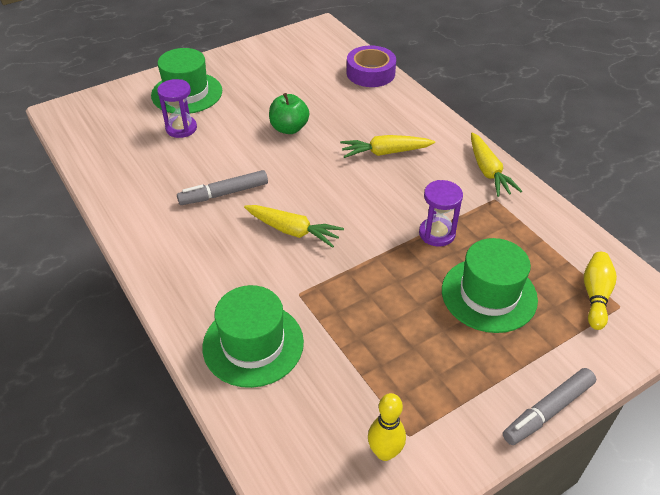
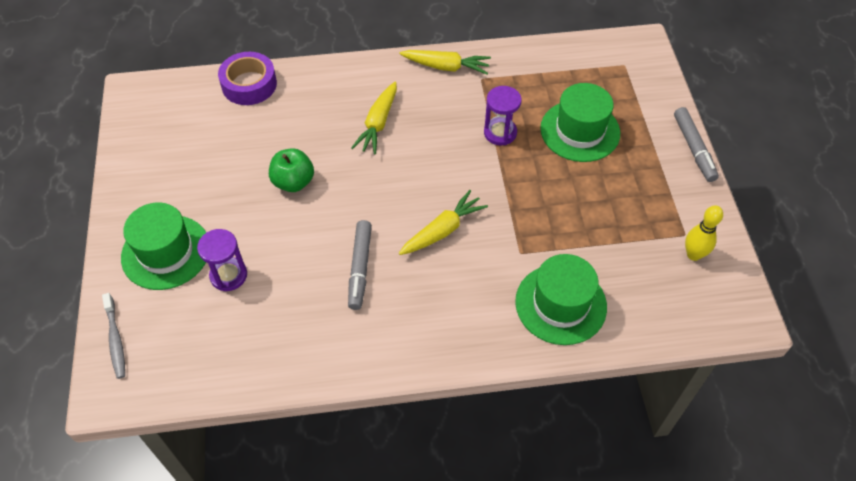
camera: 65 degrees left, 10 degrees up
yellow bowling pin [584,252,617,330] -> none
none -> grey toothbrush [102,293,125,379]

